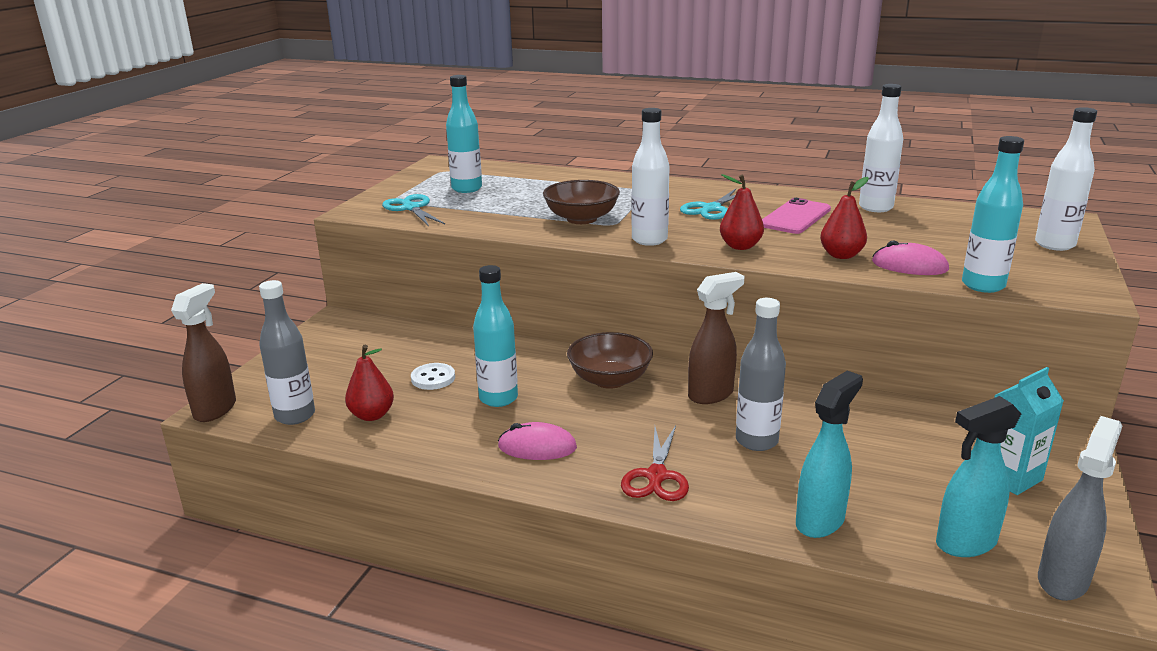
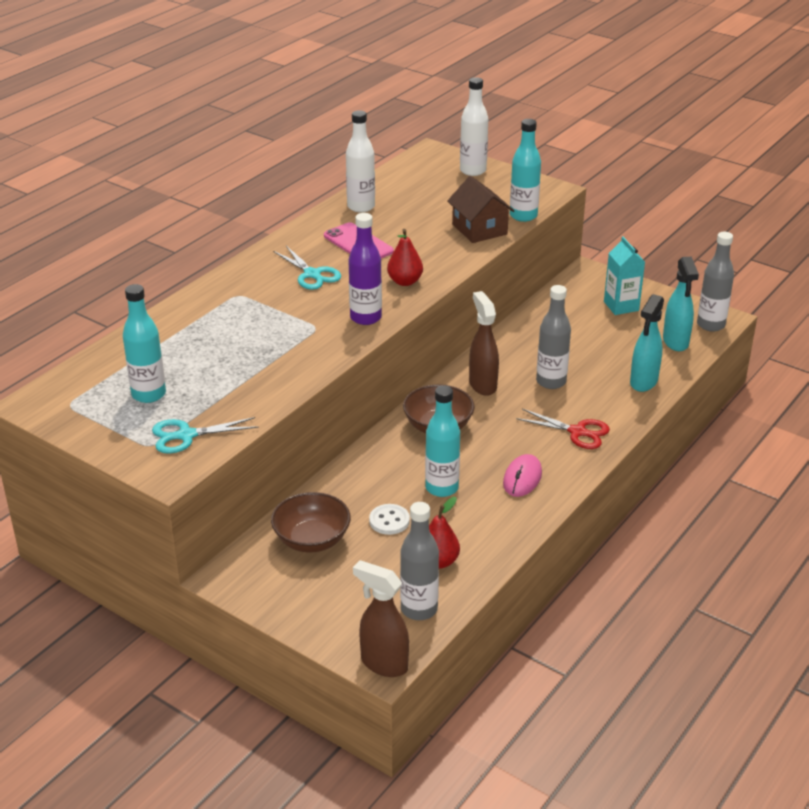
camera: 75 degrees left, 10 degrees up
brown bowl [543,180,620,224] -> brown bowl moved to [271,492,351,552]
white bottle [631,108,670,246] -> purple bottle [348,213,382,325]
turquoise spray bottle [796,370,863,538] -> turquoise spray bottle turned 120 degrees counterclockwise [630,294,664,392]
red pear [820,177,869,259] -> none
pink mouse [872,240,949,275] -> brown house [447,176,514,243]
grey spray bottle [1038,416,1122,601] -> grey bottle [697,232,734,332]

